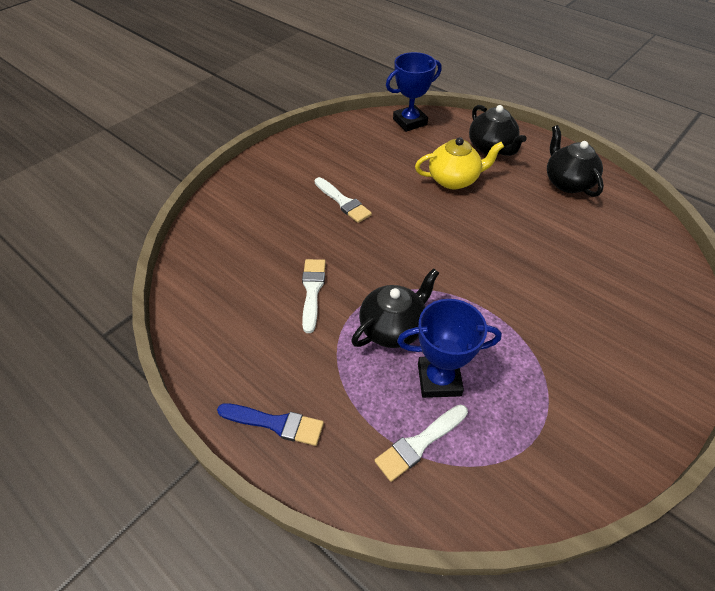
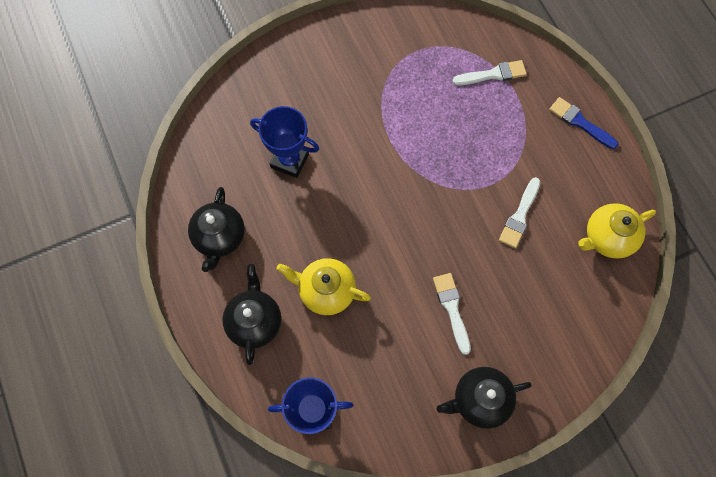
camera: 155 degrees left, 20 degrees up
black teapot [351,268,439,348] -> black teapot moved to [437,367,532,429]
blue trophy [397,299,502,398] -> blue trophy moved to [250,106,319,178]
none -> yellow teapot [578,203,656,258]

